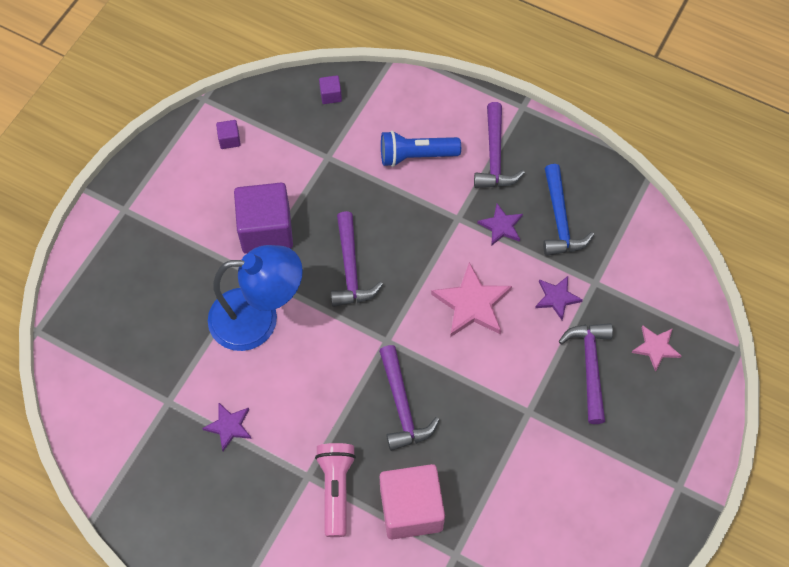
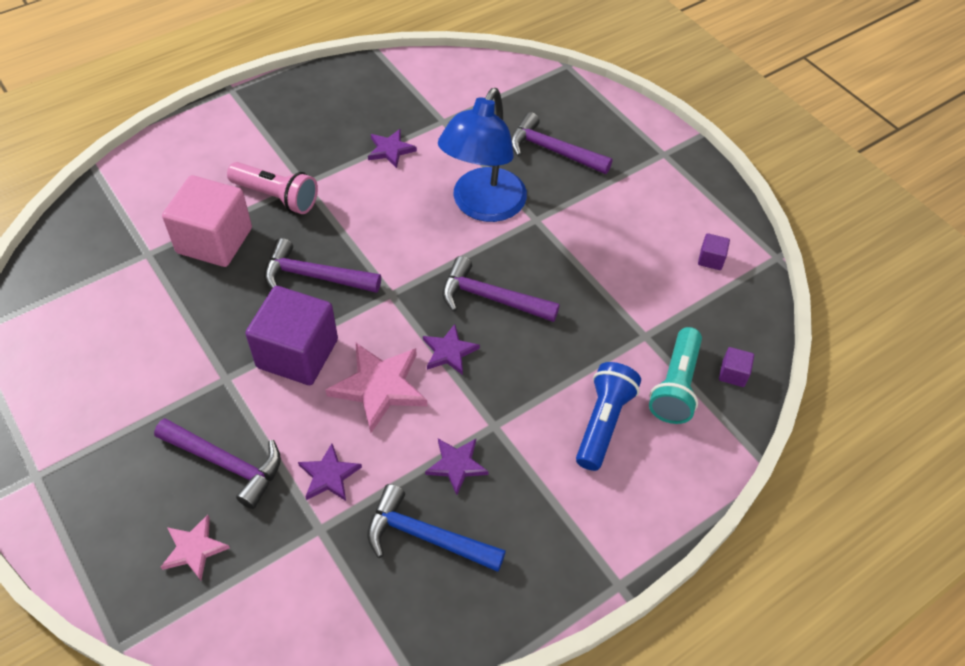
camera: 115 degrees right, 10 degrees down
purple cube [234,183,293,254] -> purple cube moved to [245,286,338,385]
purple hammer [474,102,525,188] -> purple hammer moved to [511,112,613,174]
none -> purple star [423,324,480,375]
none -> turquoise flashlight [649,327,702,424]

